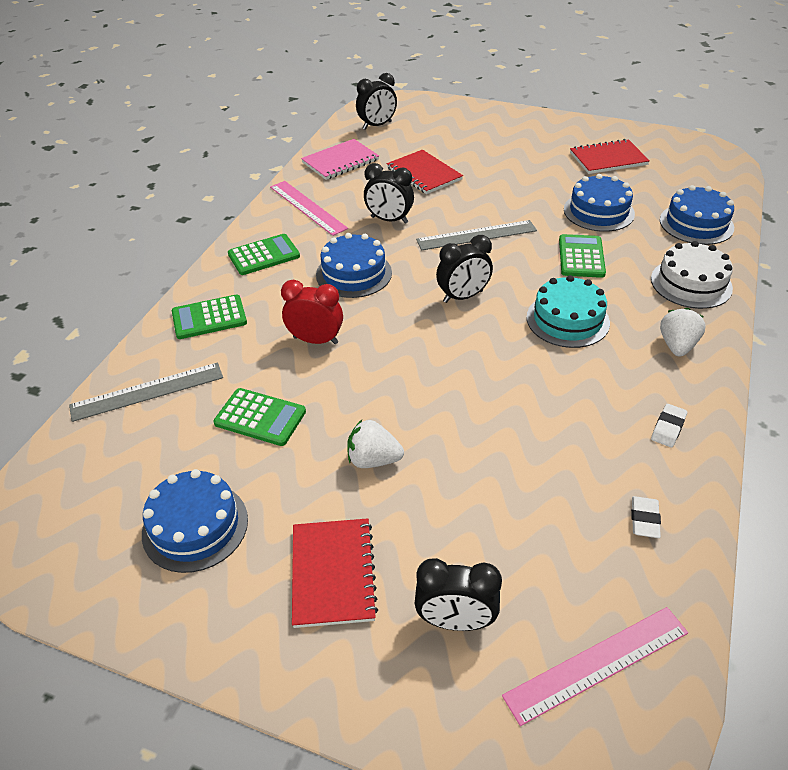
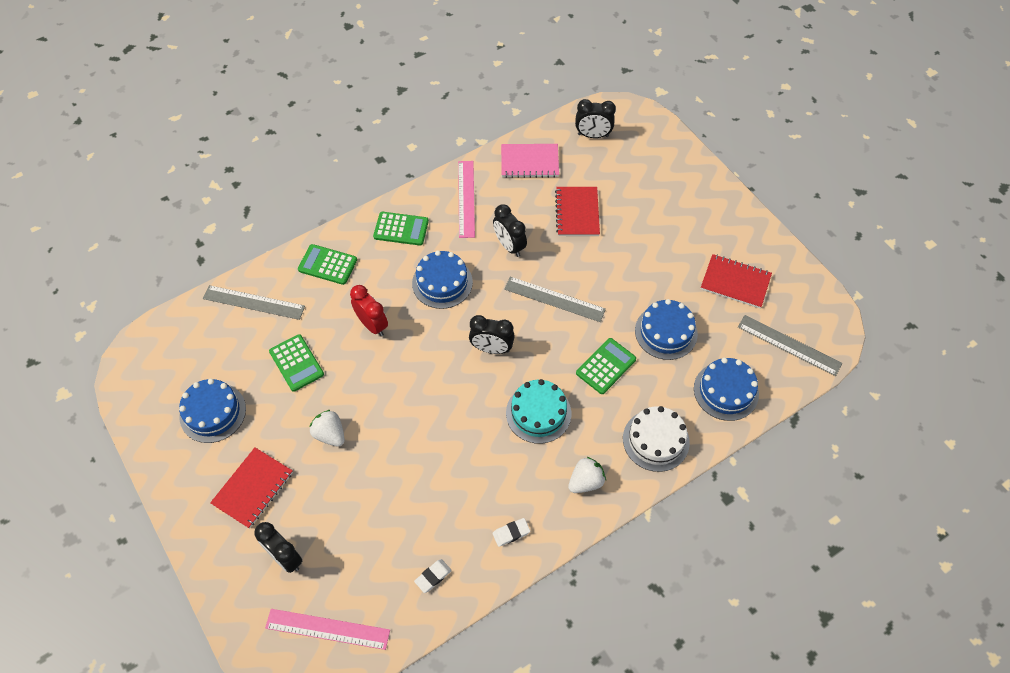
camera: 35 degrees right, 15 degrees up
none -> grey ruler [738,315,842,376]

